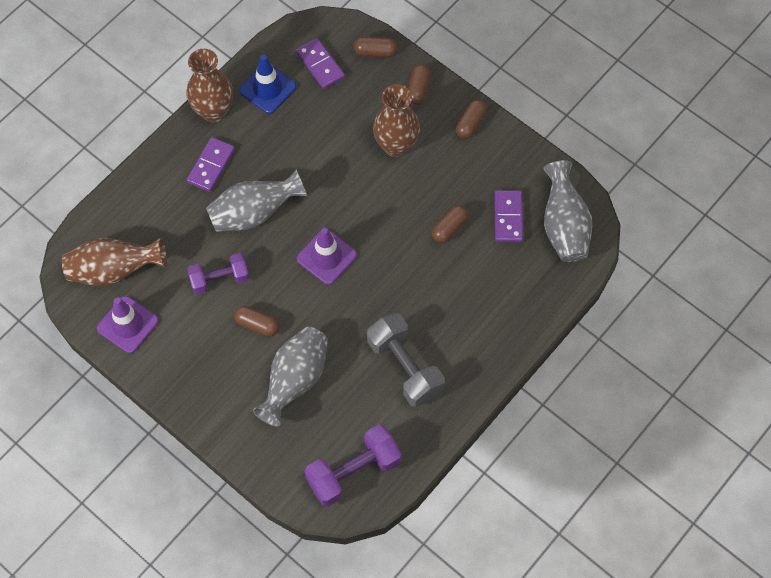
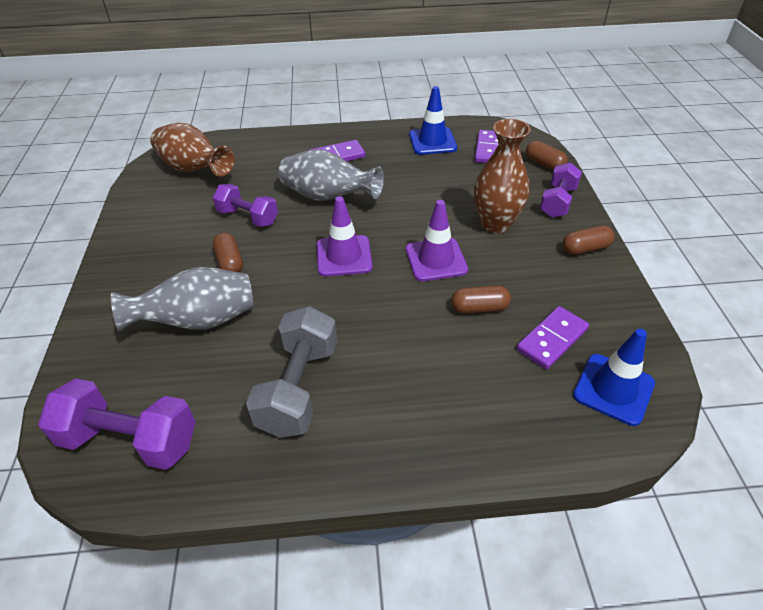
camera: 45 degrees right, 20 degrees down
purple traffic cone [97,296,159,353] -> purple traffic cone moved to [406,200,468,281]
brown vase [187,49,233,123] -> none
brown capsule [408,64,431,105] -> purple dumbbell [540,162,582,218]
grey vase [543,160,592,262] -> blue traffic cone [573,329,655,426]

